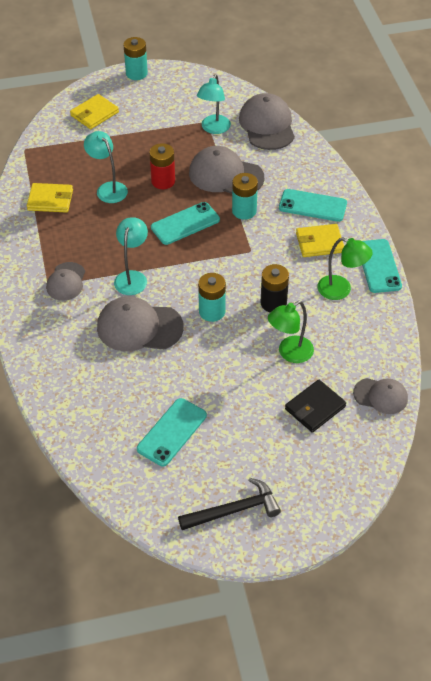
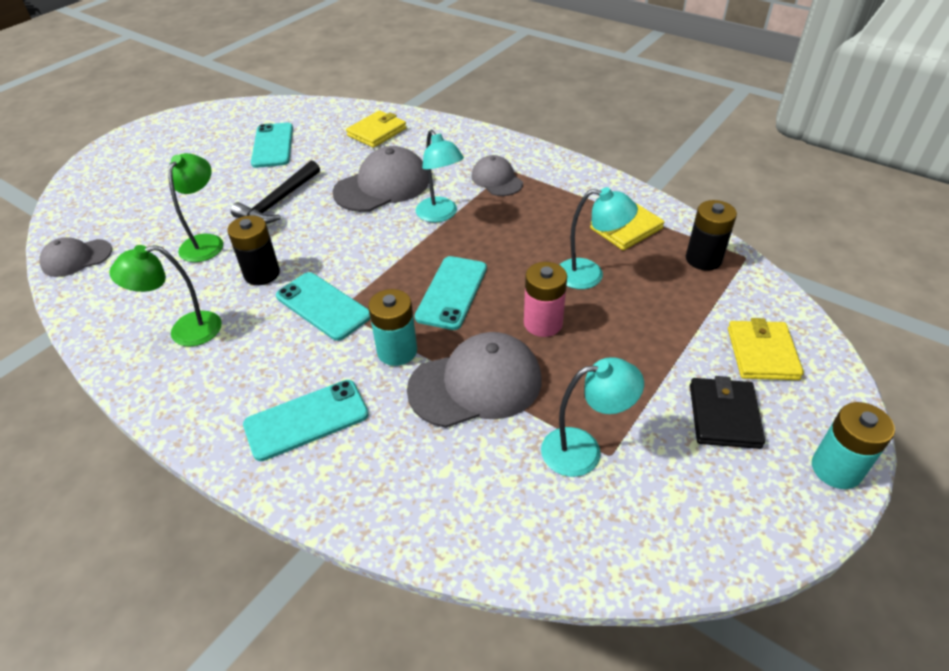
camera: 140 degrees right, 5 degrees down
red battery [149,143,175,189] -> pink battery [524,262,567,337]
black hammer [178,478,281,530] -> black hammer moved to [231,160,320,224]
turquoise lamp [197,74,231,134] -> turquoise lamp turned 105 degrees clockwise [541,357,644,477]
turquoise battery [198,273,226,322] -> none
grey cap [239,93,295,150] -> none
black wallet [285,379,346,433] -> black wallet moved to [690,376,765,449]
yellow wallet [296,224,344,257] -> yellow wallet moved to [346,110,407,148]
turquoise phone [362,239,402,293] -> turquoise phone moved to [276,272,370,341]
none -> black battery [686,200,737,271]

